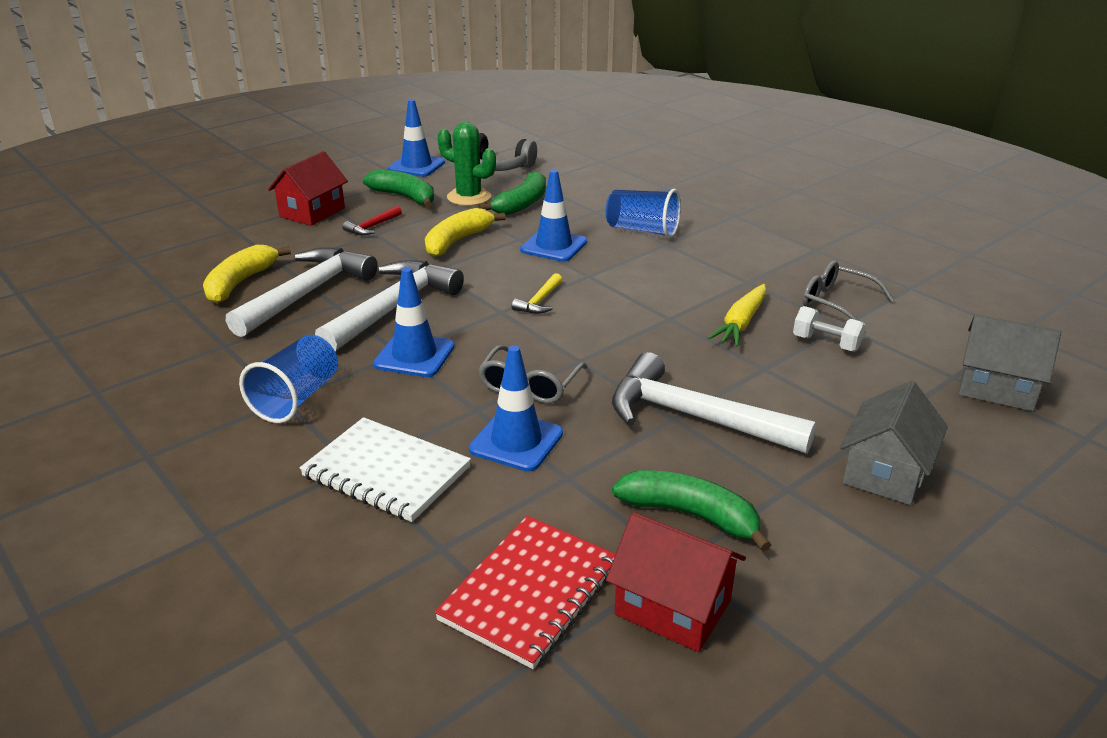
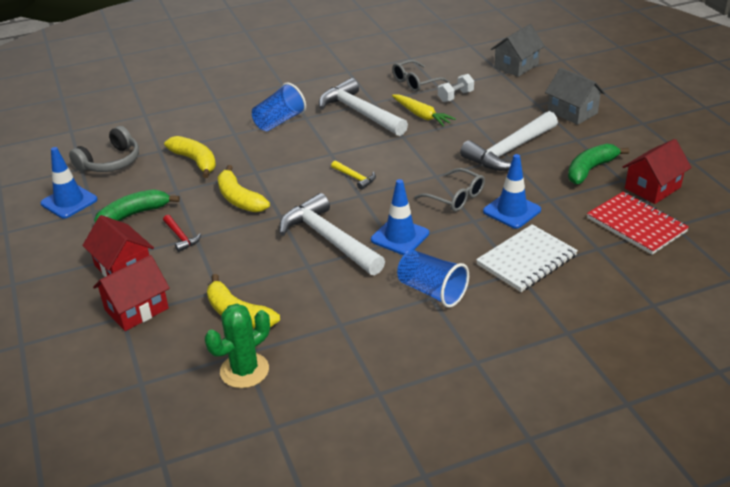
camera: 70 degrees left, 5 degrees up
white hammer [226,247,378,337] -> white hammer moved to [319,78,408,136]
green cactus [438,122,496,206] -> green cactus moved to [205,304,270,388]
green banana [479,171,546,215] -> yellow banana [164,136,216,178]
blue traffic cone [520,170,587,262] -> none
none -> red house [93,255,170,331]

